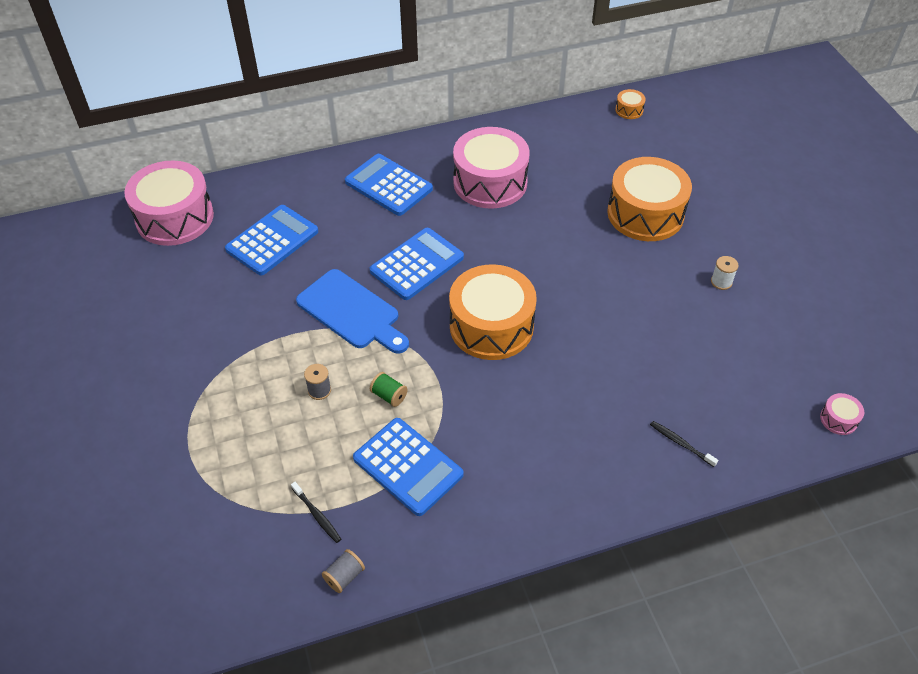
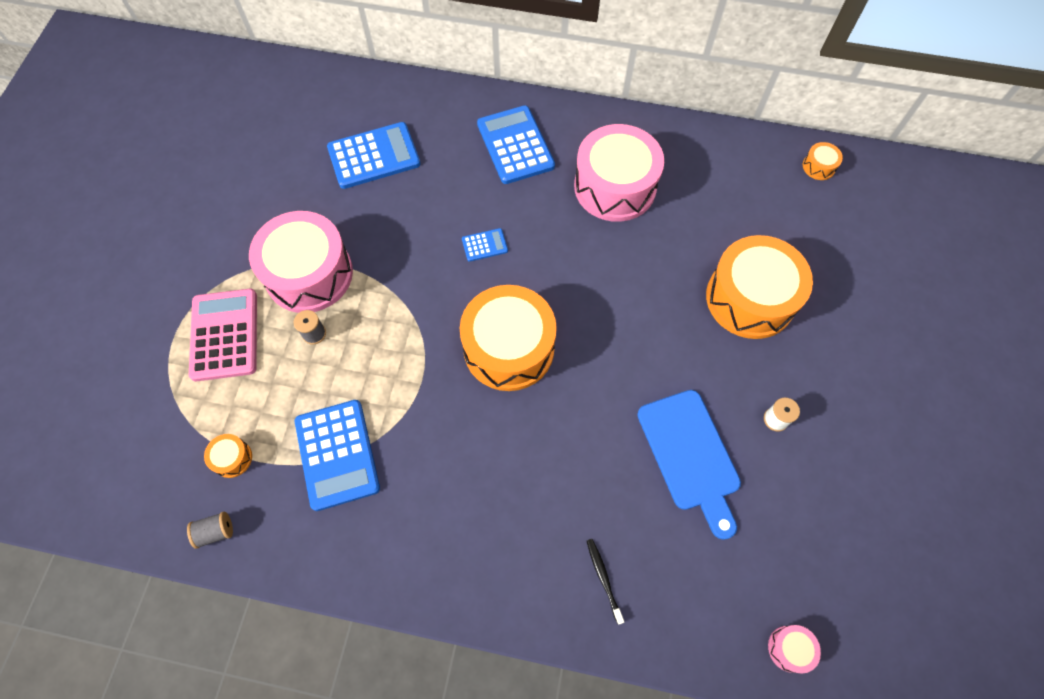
camera: 30 degrees right, 15 degrees up
pink drum [124,161,214,246] -> pink drum moved to [249,211,353,313]
black toothbrush [291,482,341,543] -> orange drum [204,434,252,478]
blue cutting board [296,269,409,354] -> blue cutting board moved to [637,390,741,540]
blue calculator [370,228,464,300] -> blue calculator [462,228,508,262], size x0.48
green spool [370,372,408,407] -> none
none -> pink calculator [189,289,257,382]

